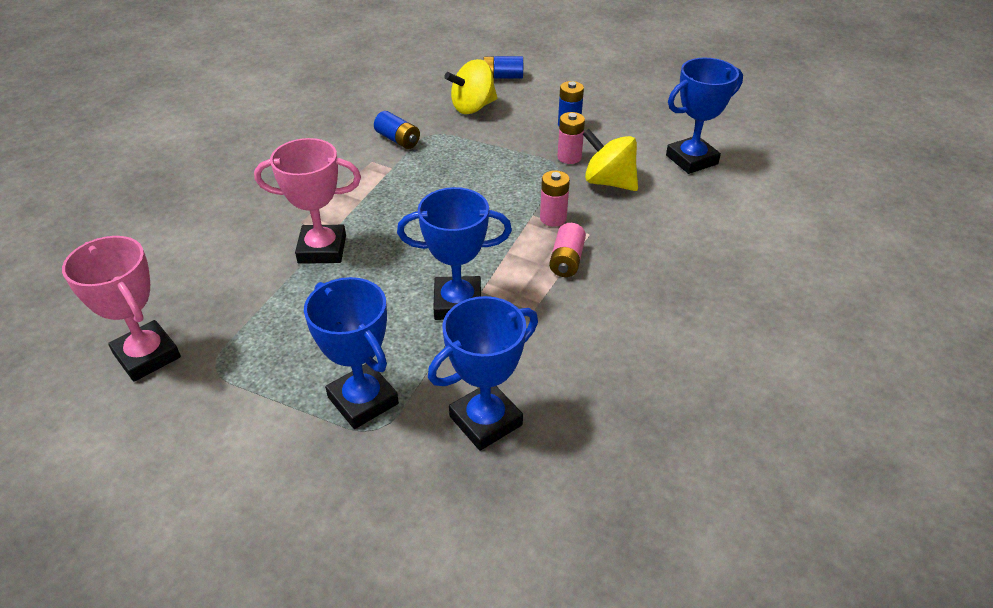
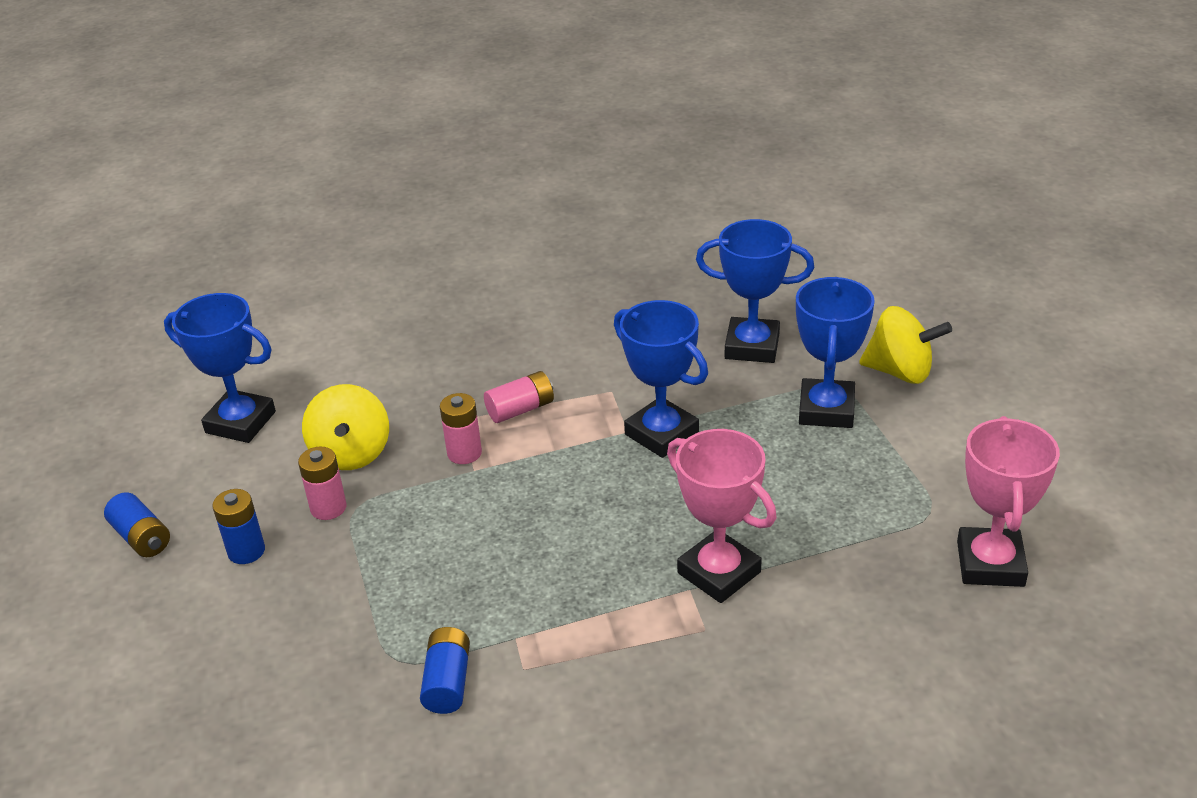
camera: 130 degrees left, 5 degrees down
yellow spinning top [444,59,497,114] -> yellow spinning top moved to [859,306,952,384]
blue battery [484,56,523,79] -> blue battery moved to [104,492,170,557]

